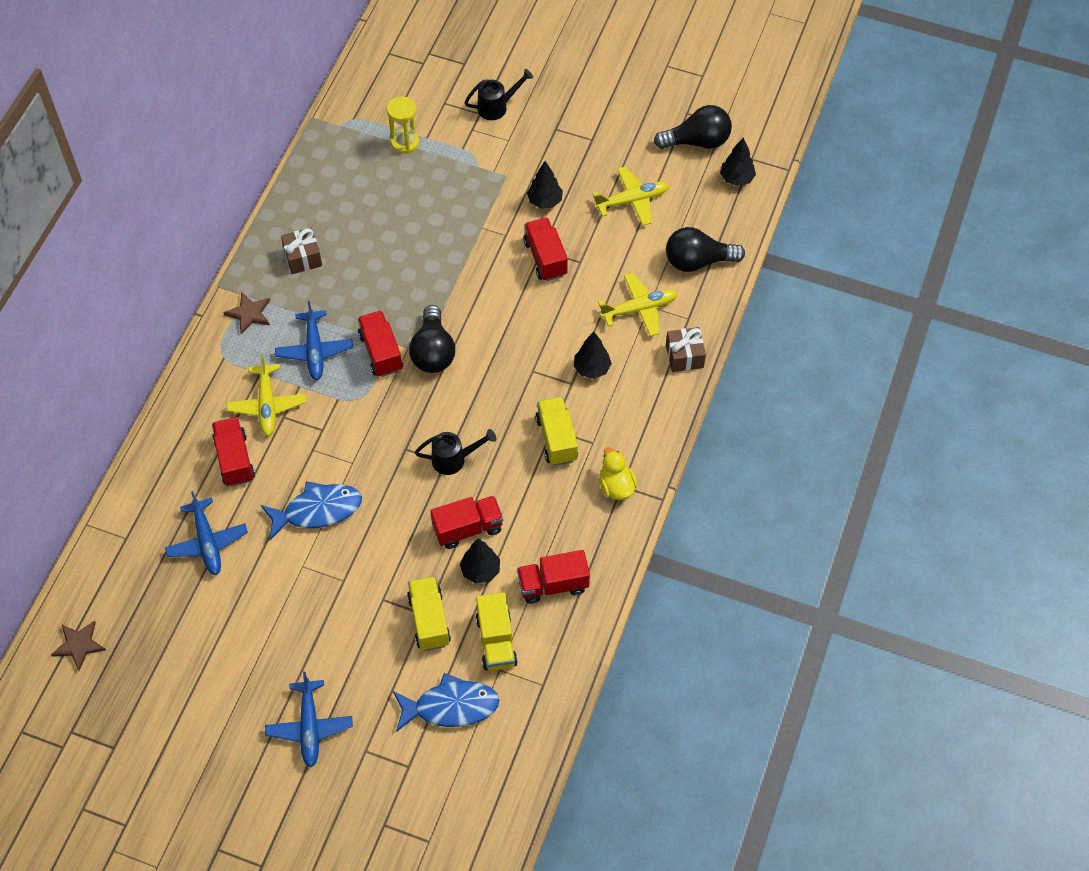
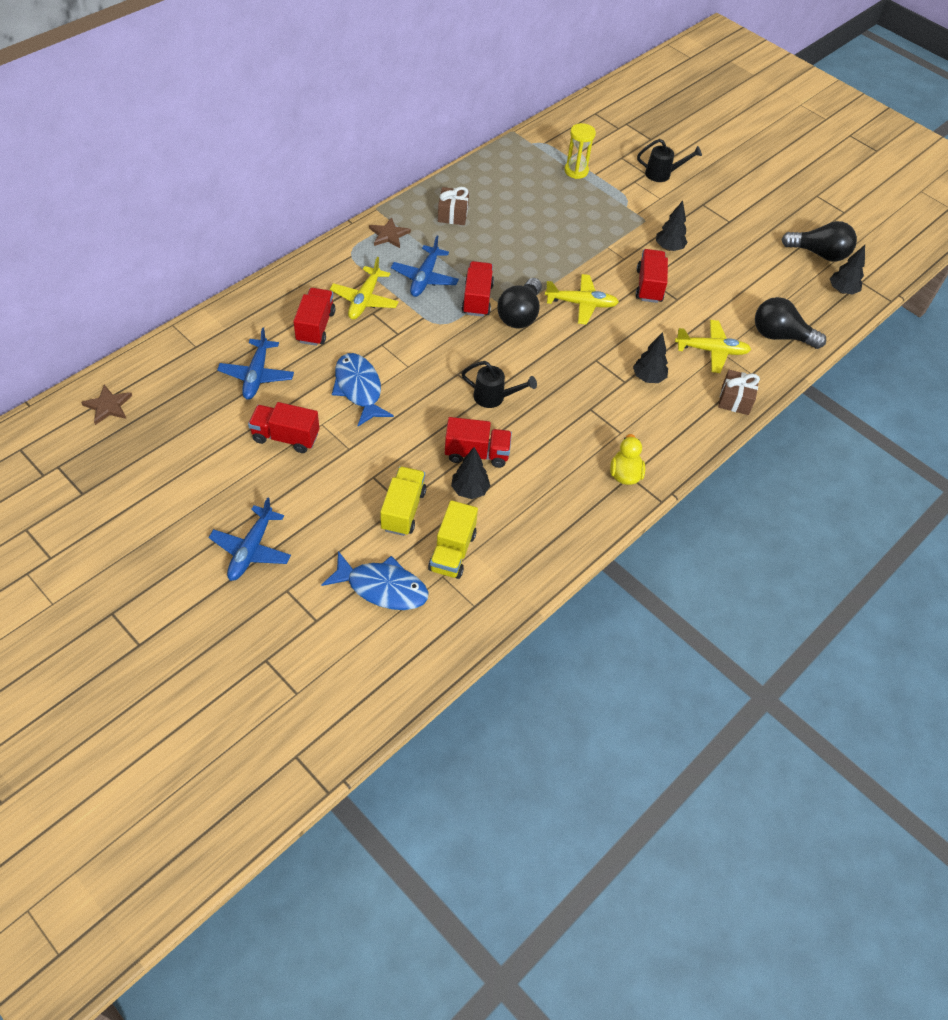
camera: 20 degrees right, 5 degrees down
blue fish [261,481,362,540] -> blue fish turned 120 degrees counterclockwise [332,353,394,426]
red truck [517,550,590,604] -> red truck moved to [248,402,319,453]
yellow truck [535,397,578,466] -> none
yellow plane [592,166,669,226] -> yellow plane moved to [545,274,619,325]

